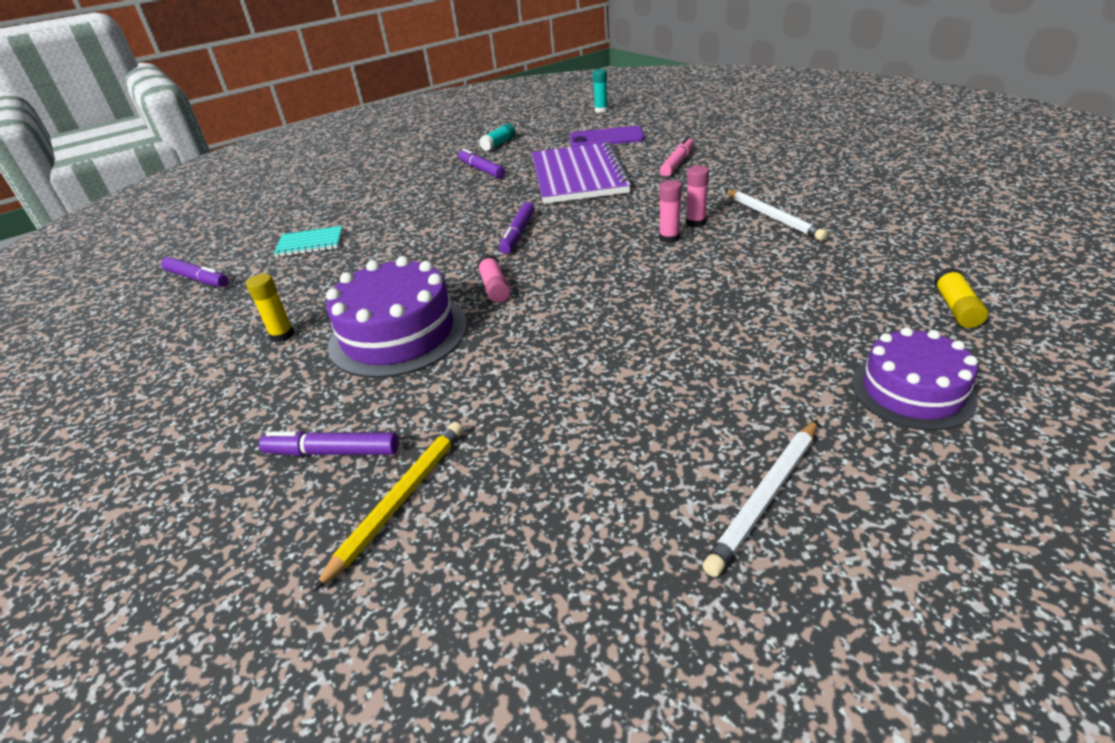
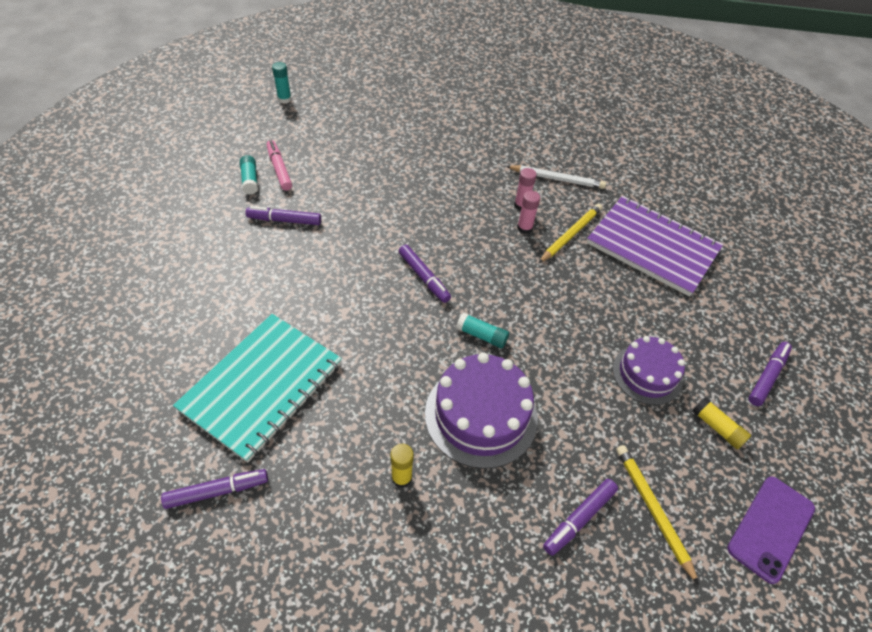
camera: 55 degrees left, 15 degrees up
turquoise notebook [273,226,343,257] -> turquoise notebook [173,314,342,462], size x2.14
pink glue stick [477,255,511,303] -> turquoise glue stick [456,312,509,348]
purple notebook [532,142,632,204] -> purple notebook moved to [587,196,723,297]
purple phone [570,126,644,147] -> purple phone moved to [727,477,815,584]
pink marker [660,136,694,177] -> pink marker moved to [266,140,292,191]
white pencil [703,420,818,577] -> purple marker [749,342,792,406]
purple cake [851,327,978,431] -> purple cake moved to [613,336,685,405]
yellow glue stick [934,267,988,328] -> yellow glue stick moved to [692,397,751,449]
none -> yellow pencil [539,204,602,263]

